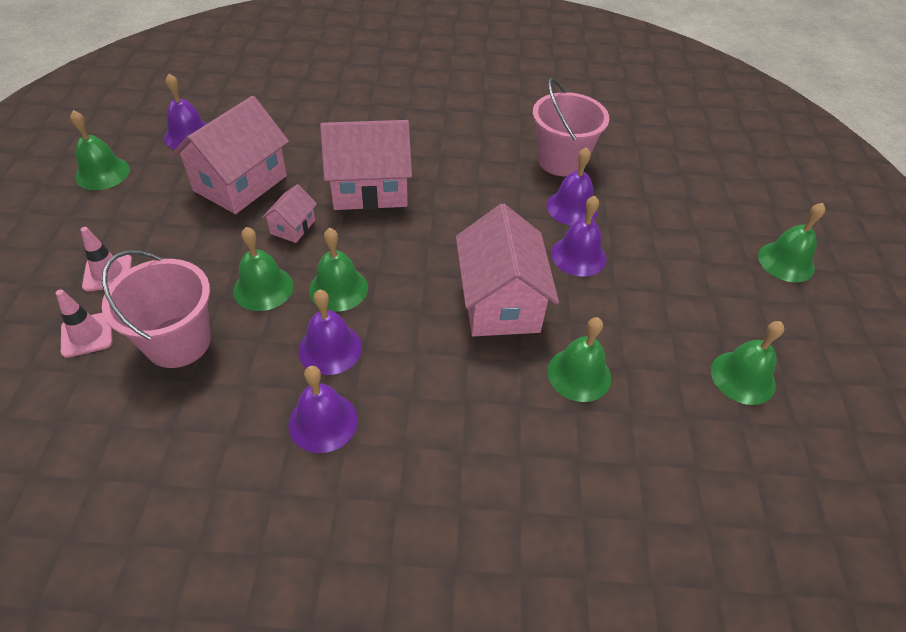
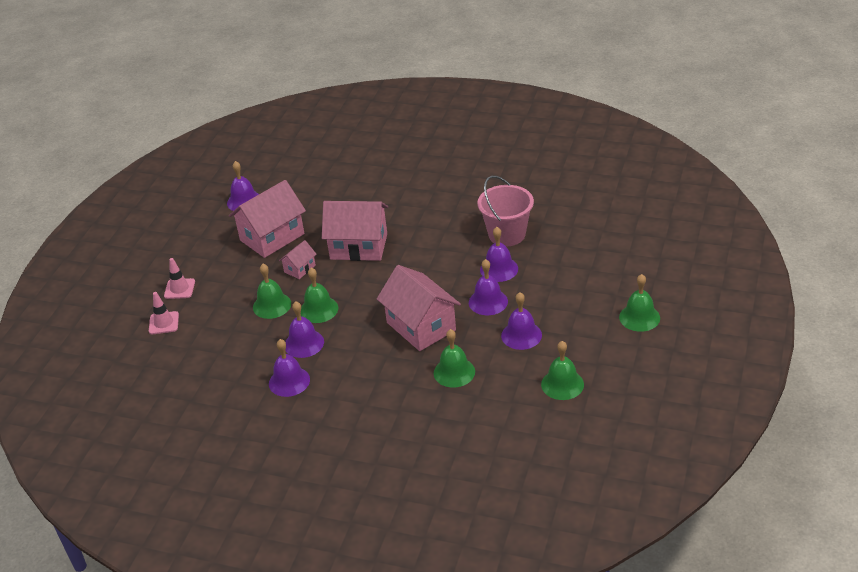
camera: 20 degrees right, 10 degrees down
green bell [70,110,130,190] -> none
pink bucket [102,250,211,368] -> none
pink house [456,204,559,336] -> pink house turned 45 degrees counterclockwise [377,265,461,351]
none -> purple bell [501,292,542,350]

